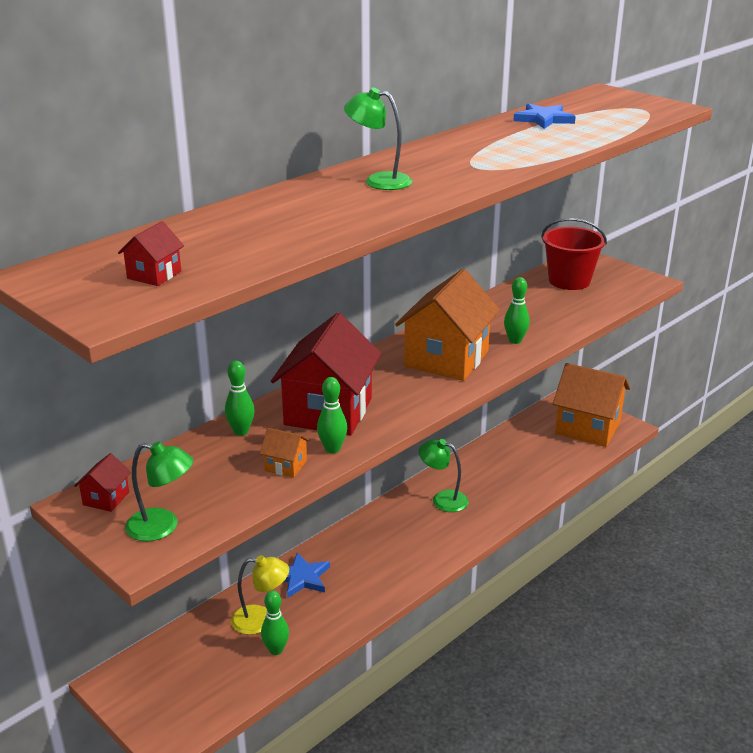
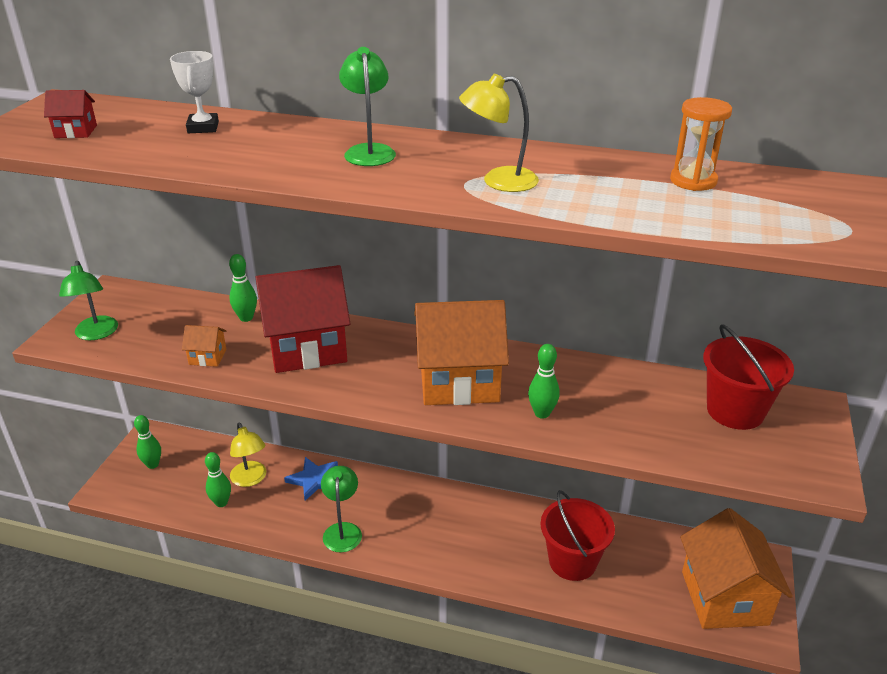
camera: 60 degrees right, 5 degrees up
red house [74,453,131,512] -> none
orange house [260,428,310,478] -> orange house turned 75 degrees counterclockwise [182,325,227,367]
green bowling pin [317,377,347,453] -> green bowling pin moved to [134,415,161,469]
green lamp [419,439,468,512] -> green lamp moved to [321,466,362,553]
blue star [513,103,576,129] -> orange hourglass [670,97,732,191]
none -> white trophy [170,51,219,133]
none -> yellow lamp [459,74,539,192]
none -> red bucket [540,490,615,581]

